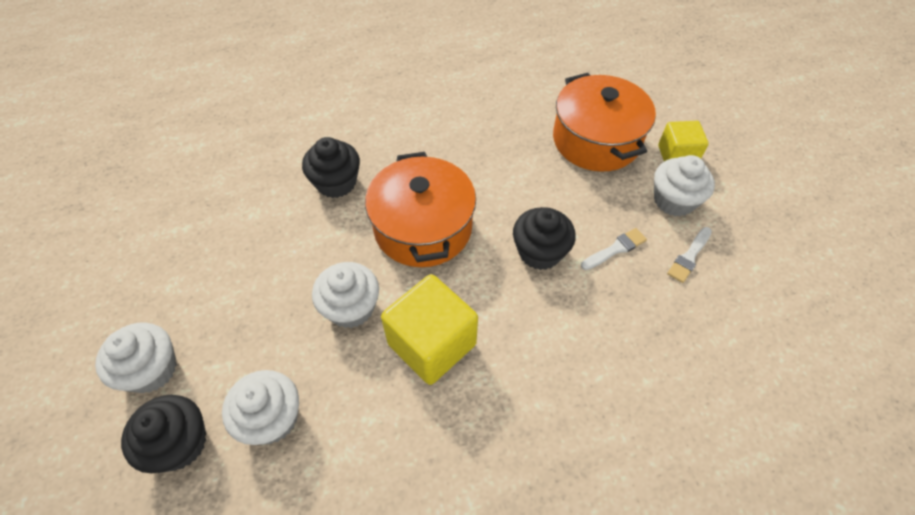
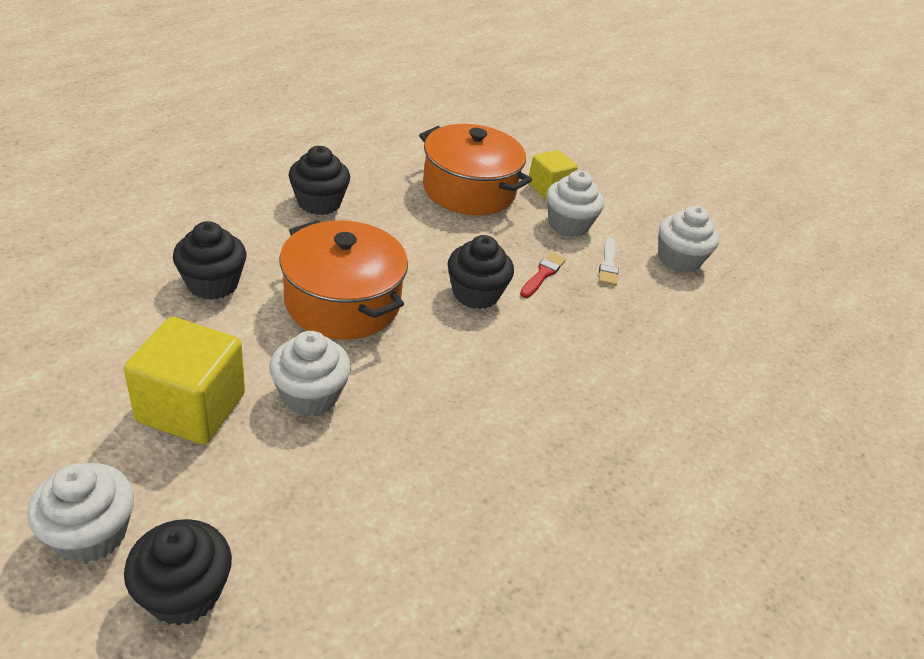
camera: 35 degrees left, 15 degrees down
white cupcake [222,370,299,445] -> white cupcake moved to [659,206,719,273]
yellow cube [381,274,478,385] -> yellow cube moved to [124,317,245,444]
white brush [581,228,647,270] -> red brush [520,252,566,298]
none -> black cupcake [289,146,350,215]

